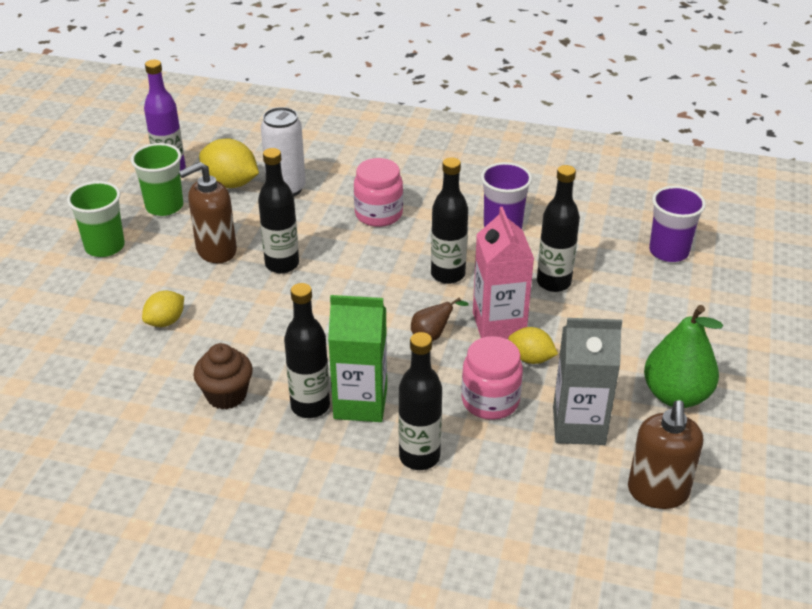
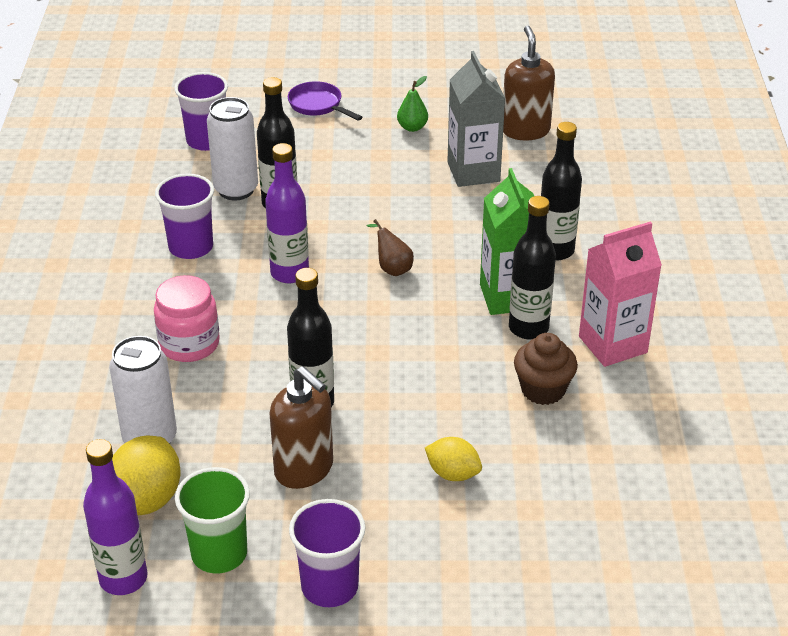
camera: 105 degrees left, 0 degrees up
green cup [67,181,125,257] -> purple cup [289,499,366,607]
black bottle [431,157,468,284] -> purple bottle [265,143,309,283]
pink jar [461,336,523,420] -> none
pink carton [473,207,534,339] -> pink carton moved to [579,221,662,367]
yellow lemon [508,327,558,364] -> none
brown soap dispenser [628,400,703,509] -> brown soap dispenser turned 90 degrees counterclockwise [503,25,555,140]
green pear [644,305,723,408] -> green pear [397,76,428,132], size x0.50
none -> white can [207,97,258,200]
none -> purple pan [288,81,363,121]

